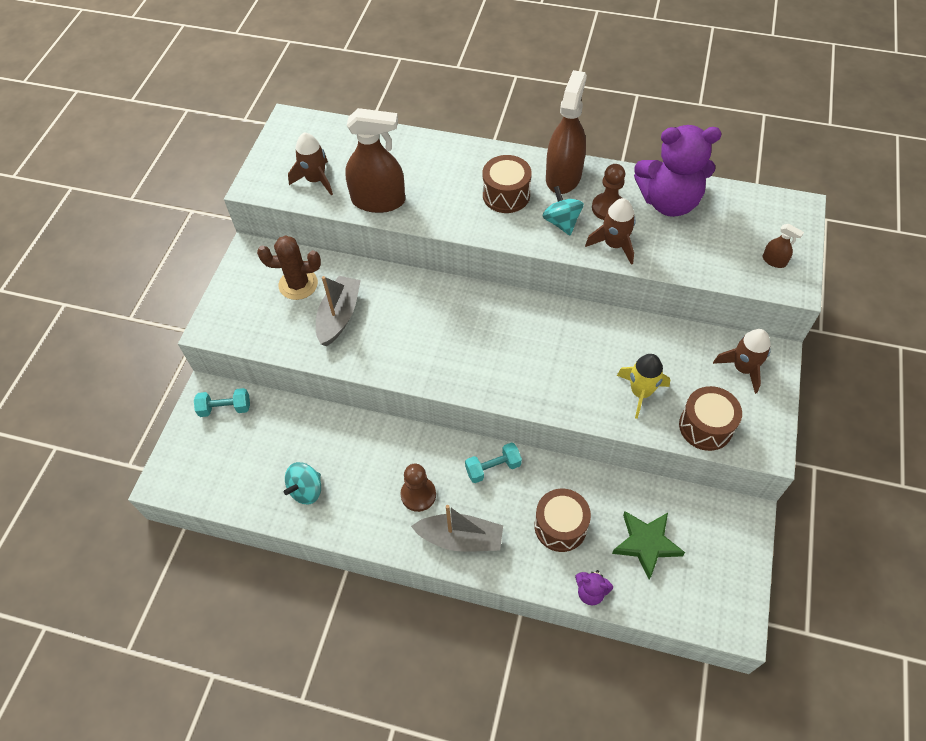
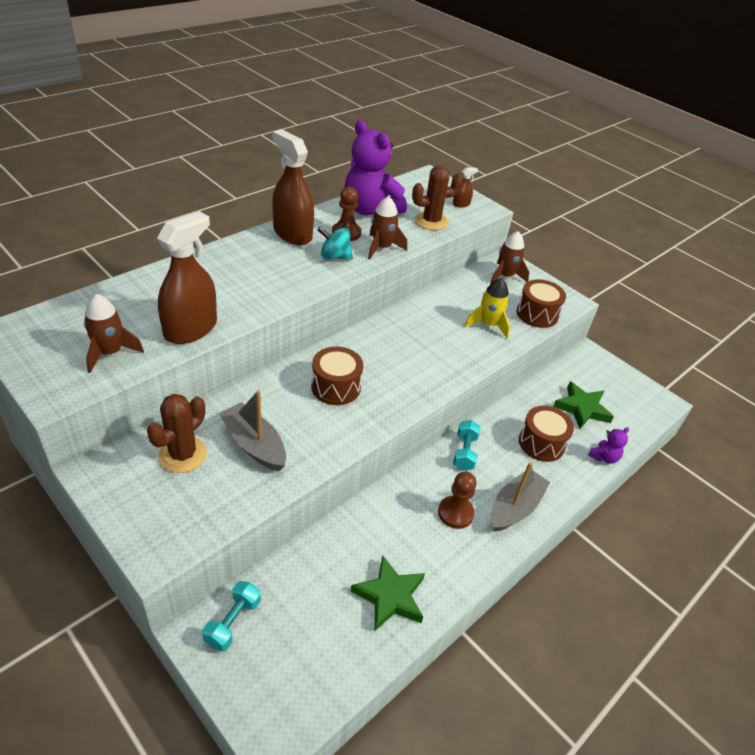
camera: 65 degrees left, 15 degrees down
turquoise spinning top [284,462,321,505] -> green star [351,555,425,631]
brown drum [483,155,532,213] -> brown drum moved to [311,347,363,405]
purple teddy bear [634,125,721,217] -> purple teddy bear turned 105 degrees clockwise [345,120,407,215]
none -> brown cactus [412,165,463,230]

